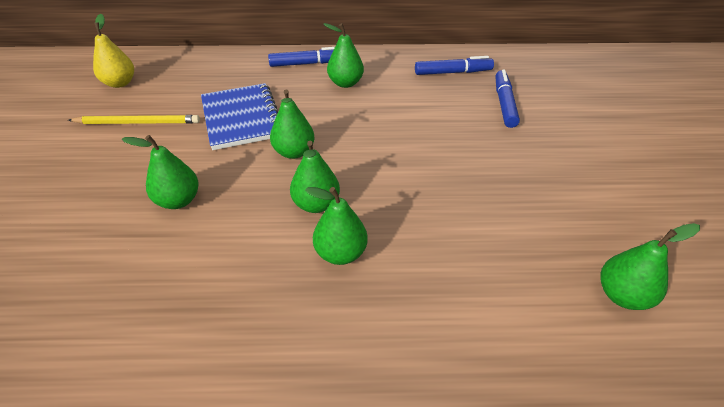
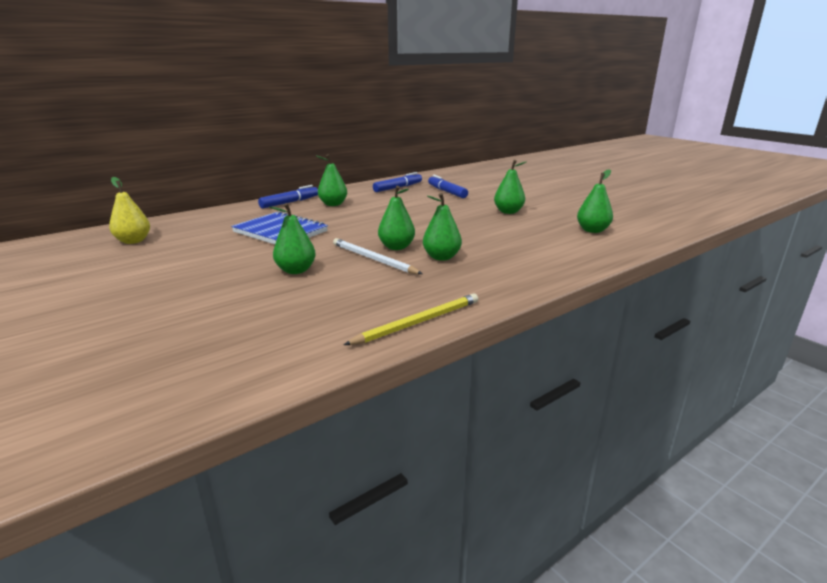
camera: 35 degrees left, 20 degrees down
yellow pencil [68,115,200,124] -> yellow pencil moved to [344,293,478,345]
green pear [270,90,315,159] -> green pear moved to [494,160,526,214]
none -> white pencil [333,238,422,274]

